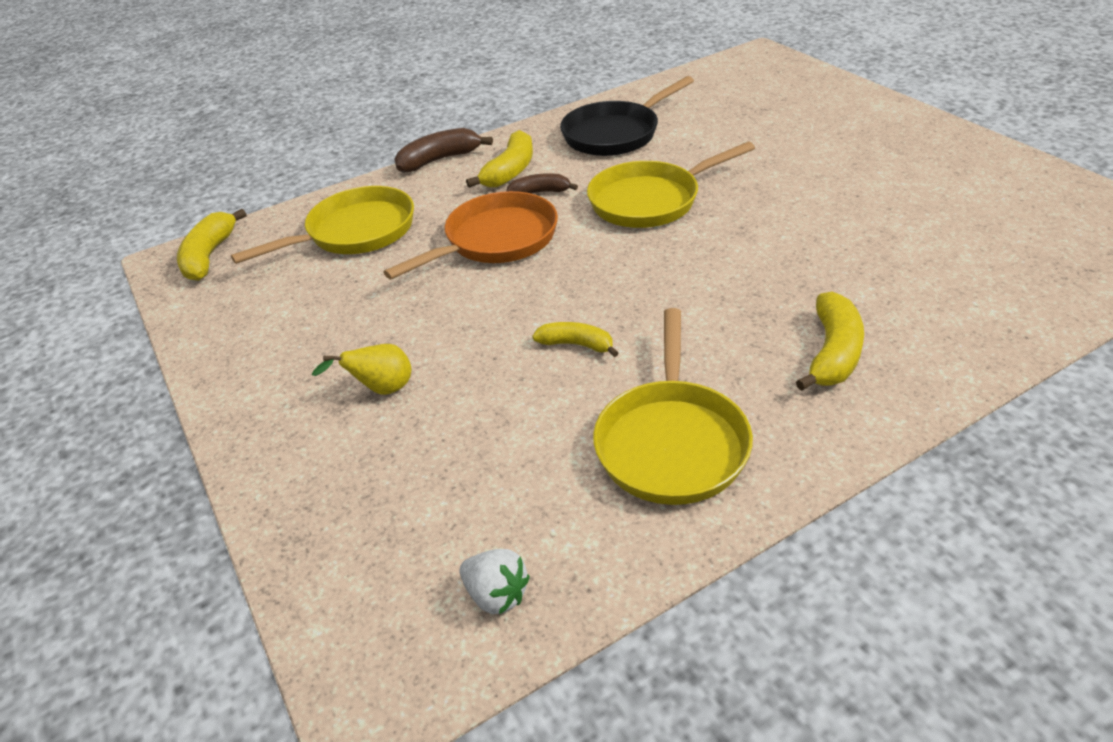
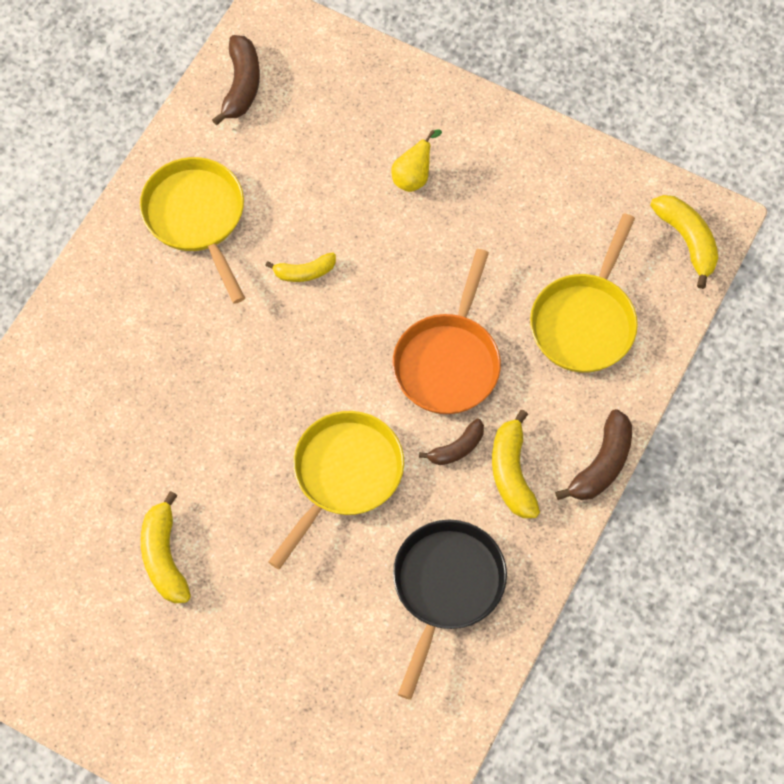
camera: 145 degrees right, 25 degrees up
white strawberry [460,549,530,615] -> brown banana [212,35,260,126]
yellow banana [796,292,864,391] -> yellow banana moved to [141,491,191,603]

